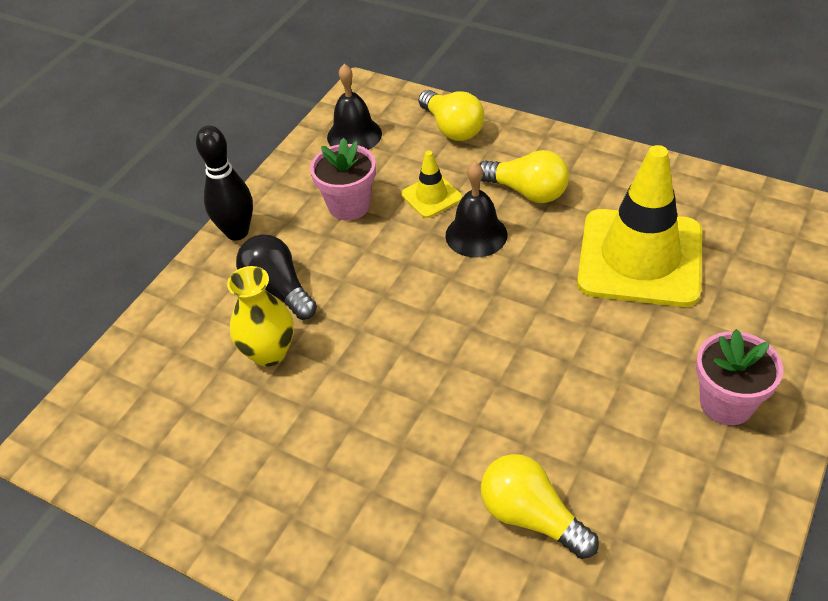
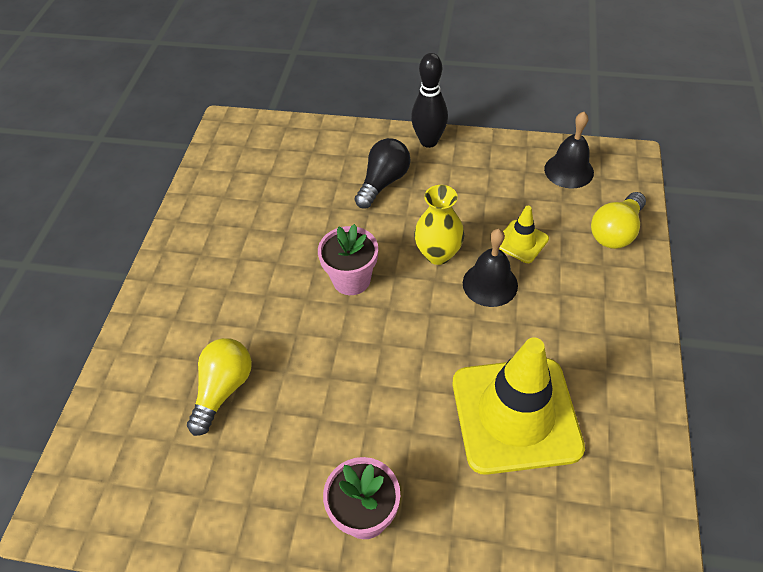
camera: 70 degrees right, 5 degrees up
yellow vase [227,266,294,366] -> yellow vase moved to [414,185,464,265]
pink flower pot [310,138,376,220] -> pink flower pot moved to [318,224,378,295]
yellow light bulb [479,150,569,203] -> none

